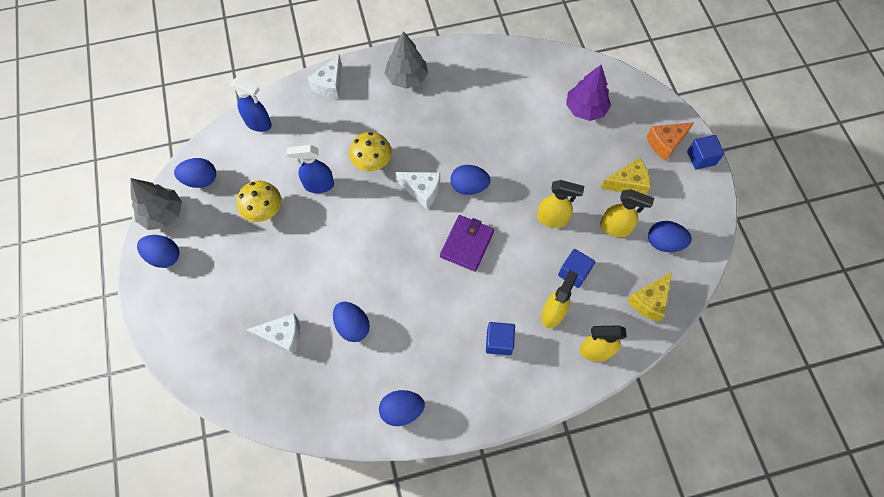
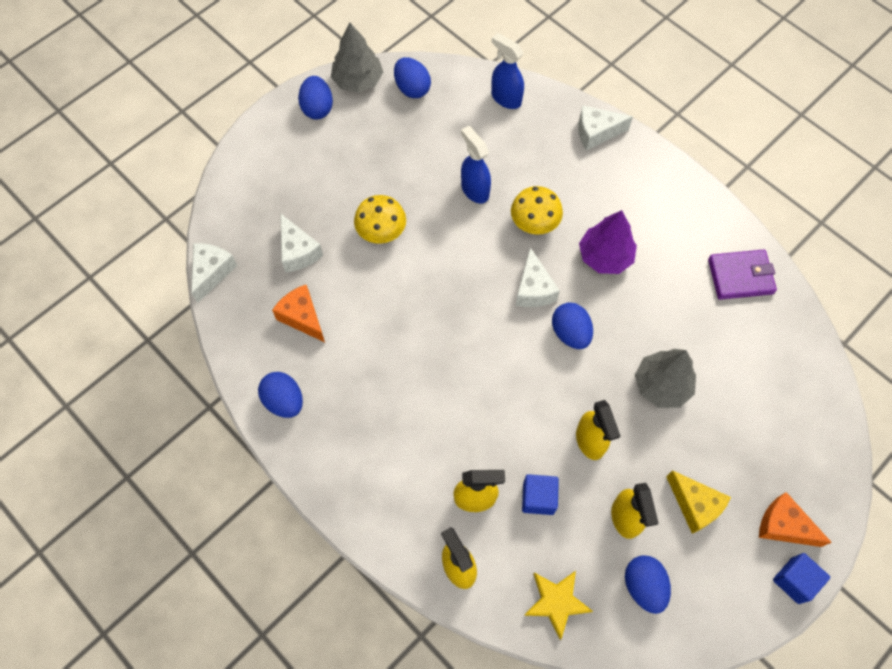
camera: 60 degrees right, 0 degrees up
blue spray bottle [230,77,272,132] -> blue spray bottle turned 135 degrees clockwise [491,33,524,109]
yellow mushroom [237,181,281,222] -> yellow mushroom moved to [354,195,406,244]
blue egg [333,302,370,342] -> none
grey tree [384,31,428,89] -> grey tree moved to [635,349,696,408]
purple wallet [440,215,494,272] -> purple wallet moved to [708,249,777,300]
blue cube [486,322,515,355] -> none
purple tree [566,65,611,121] -> purple tree moved to [579,210,637,274]
yellow cheese [627,272,672,322] -> yellow star [524,571,593,640]
none -> white cheese [191,243,237,303]
none -> orange cheese [272,285,325,342]

